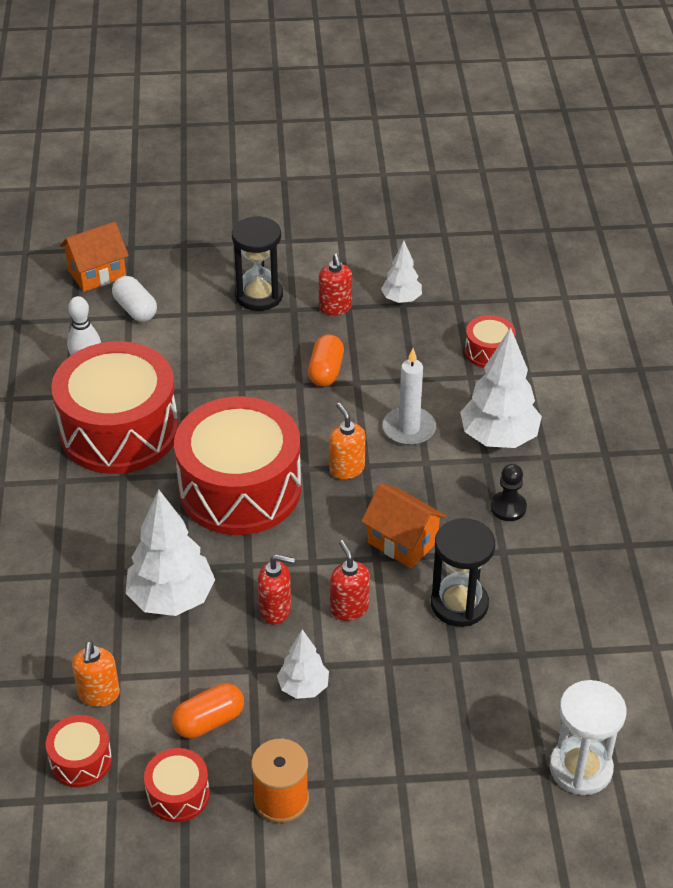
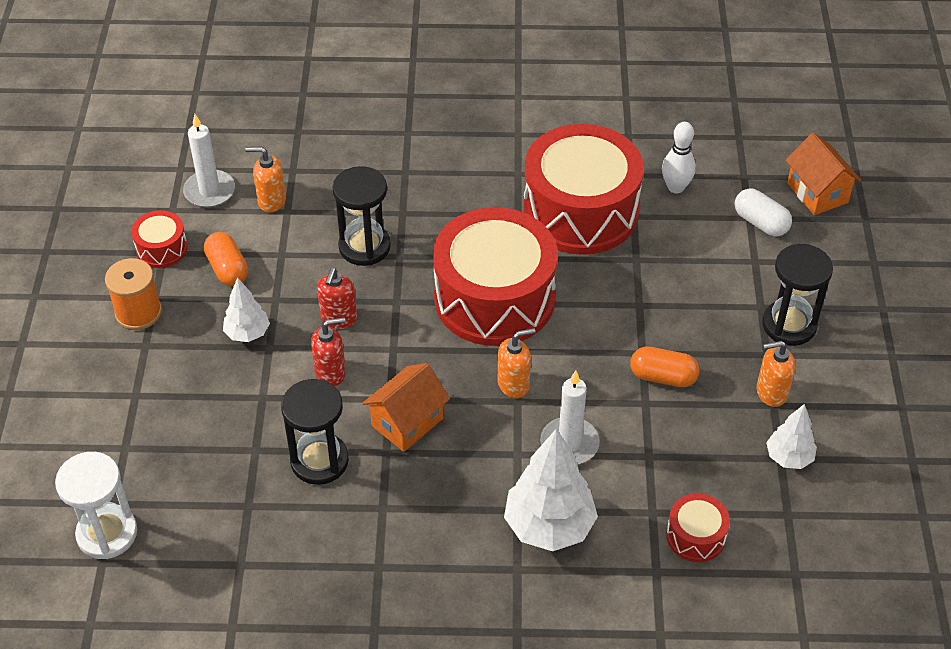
camera: 95 degrees right, 5 degrees up
red drum [46,715,112,787] -> white candle [183,114,235,208]
white capsule [112,276,157,322] -> white capsule turned 75 degrees clockwise [734,188,792,236]
white tree [126,489,215,616] -> black hourglass [333,166,391,266]
red soap dispenser [319,254,352,315] -> orange soap dispenser [757,341,796,407]
black pawn [490,464,527,521] -> none

